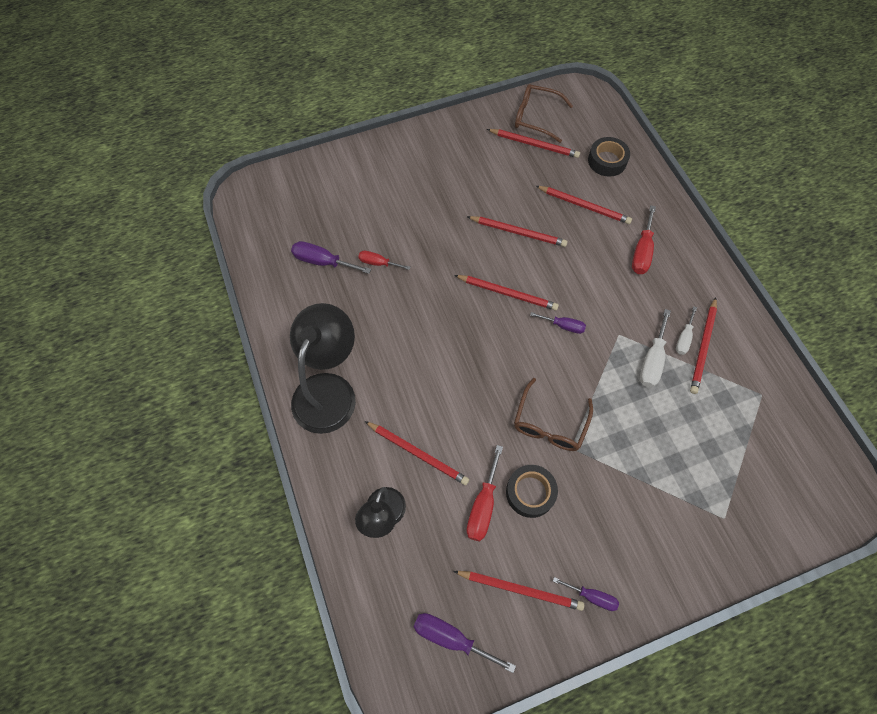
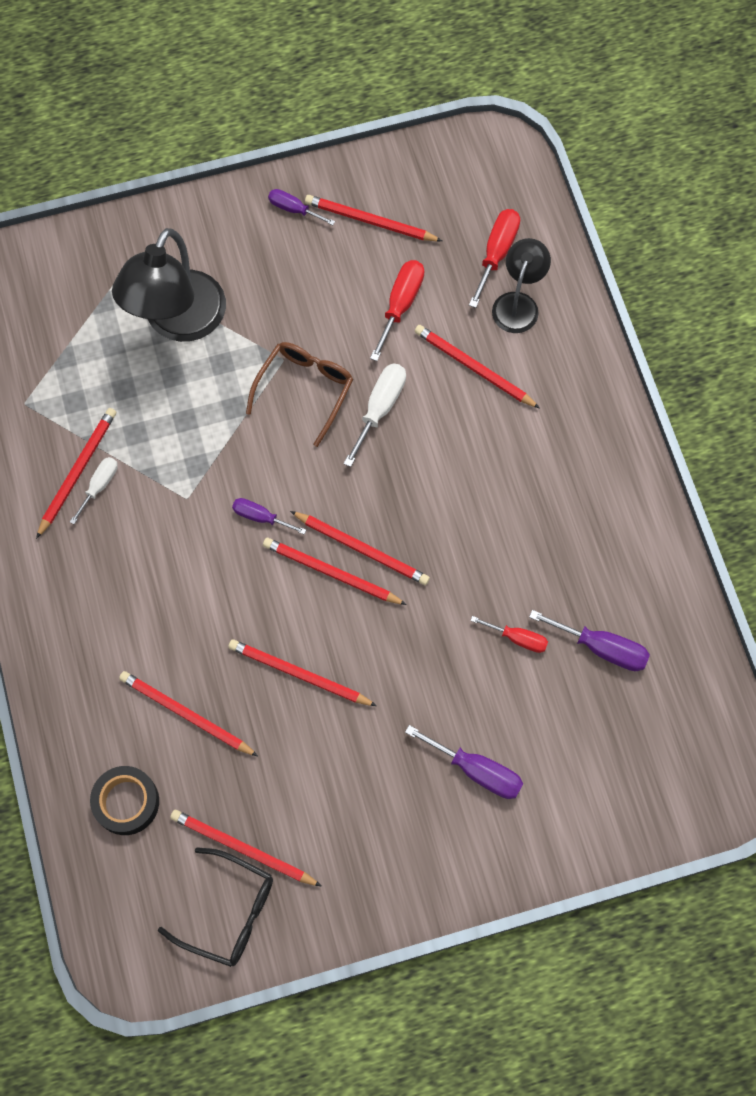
camera: 175 degrees left, 5 degrees up
black lamp [290,303,356,434] -> black lamp moved to [112,228,226,342]
purple screwdriver [414,613,516,673] -> purple screwdriver moved to [405,725,523,799]
black tape [506,465,558,518] -> none
brown glasses [515,84,573,143] -> black glasses [158,847,273,967]
red screwdriver [632,205,656,274] -> red screwdriver moved to [469,209,520,308]
white screwdriver [640,309,671,388] -> white screwdriver moved to [344,363,406,467]
none -> red pencil [290,511,430,585]

